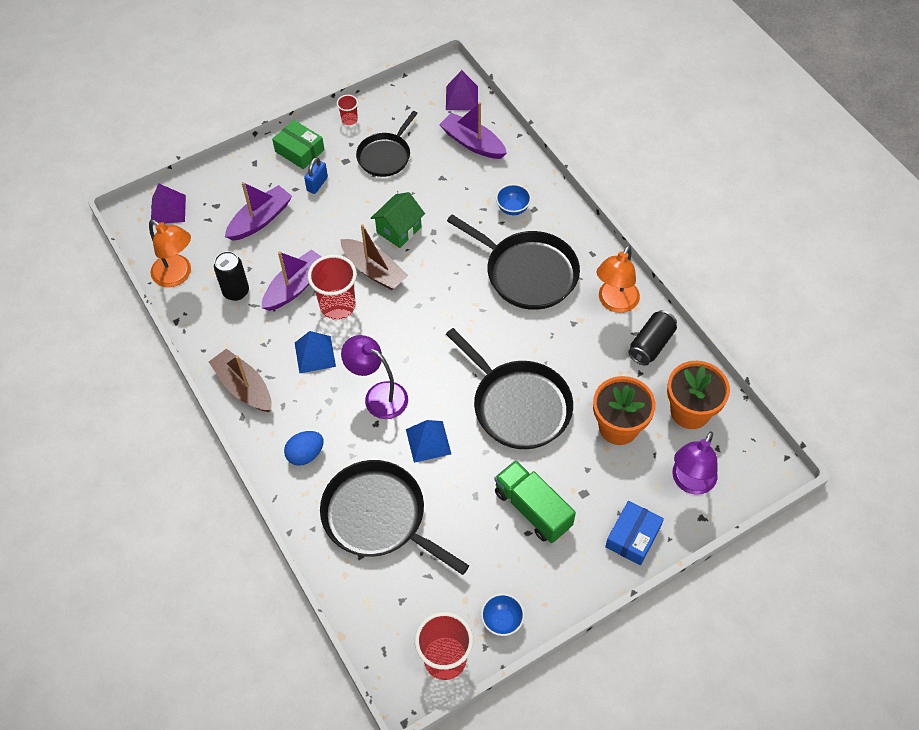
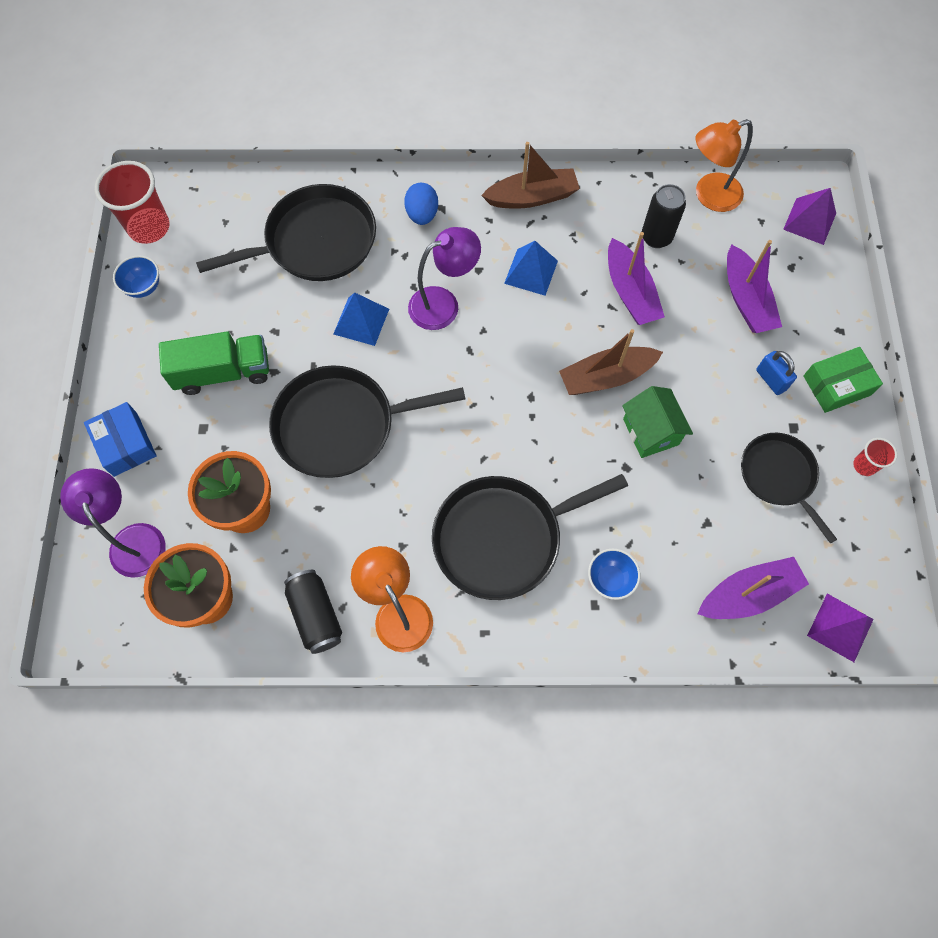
camera: 120 degrees right, 10 degrees up
red cup [308,254,357,320] -> none

